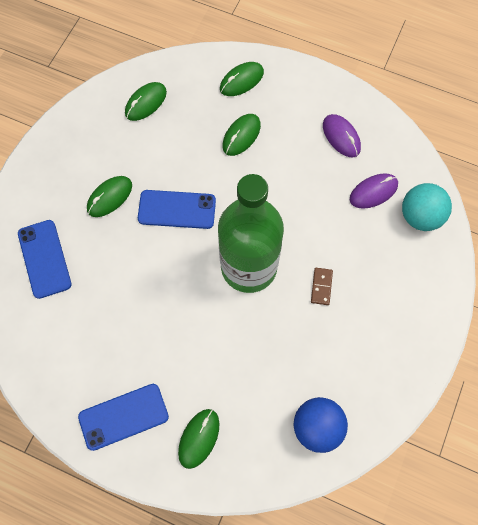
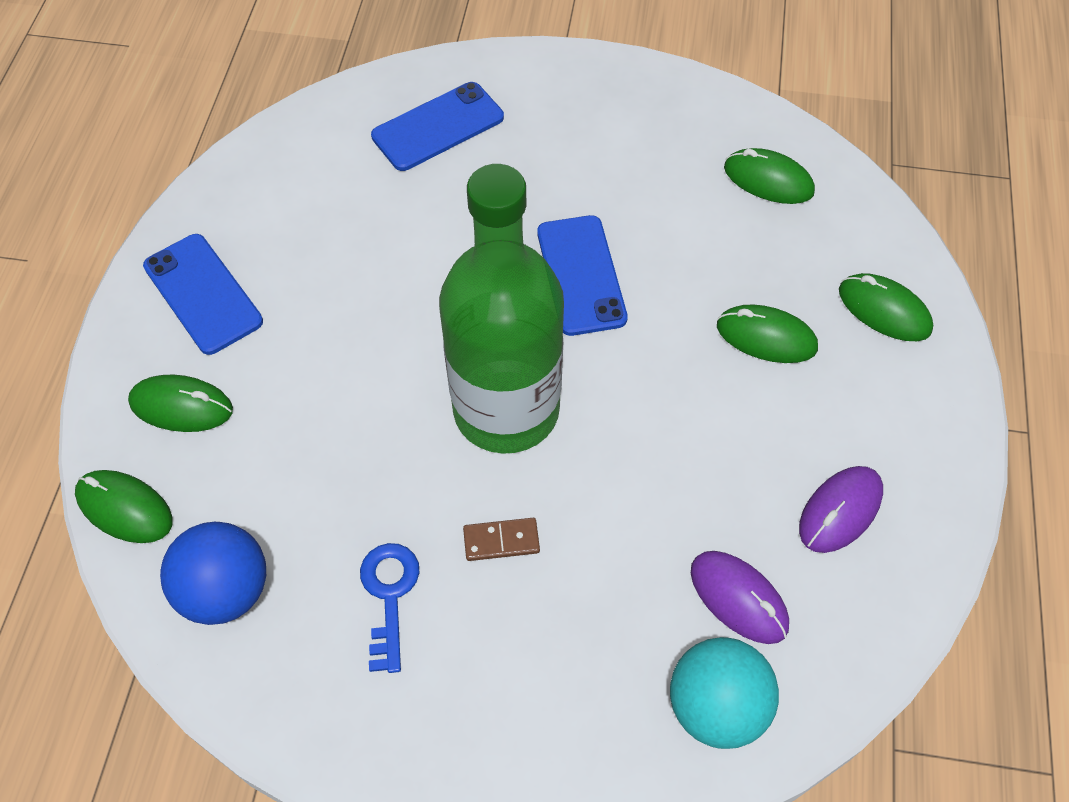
camera: 75 degrees right, 10 degrees down
green mouse [87,176,132,217] -> green mouse moved to [75,470,173,543]
none -> blue key [360,543,420,673]

